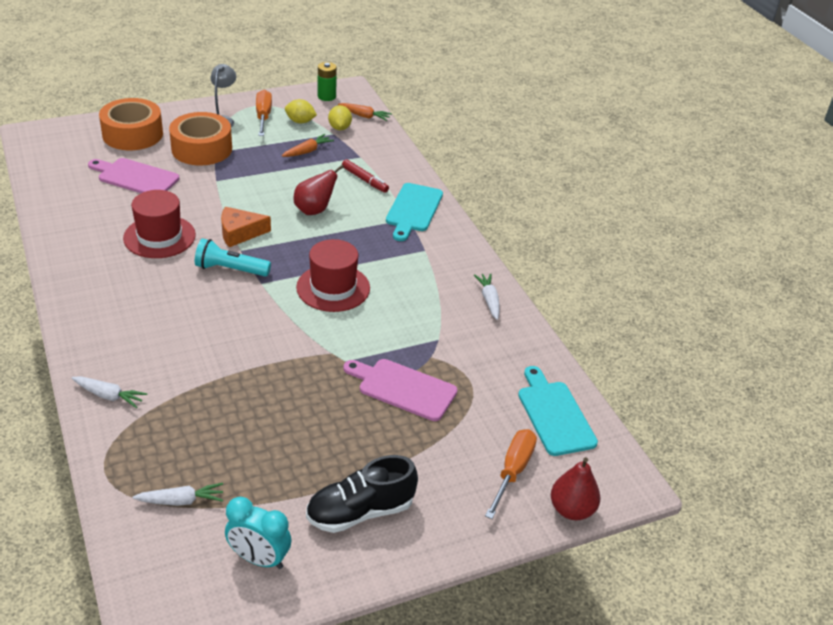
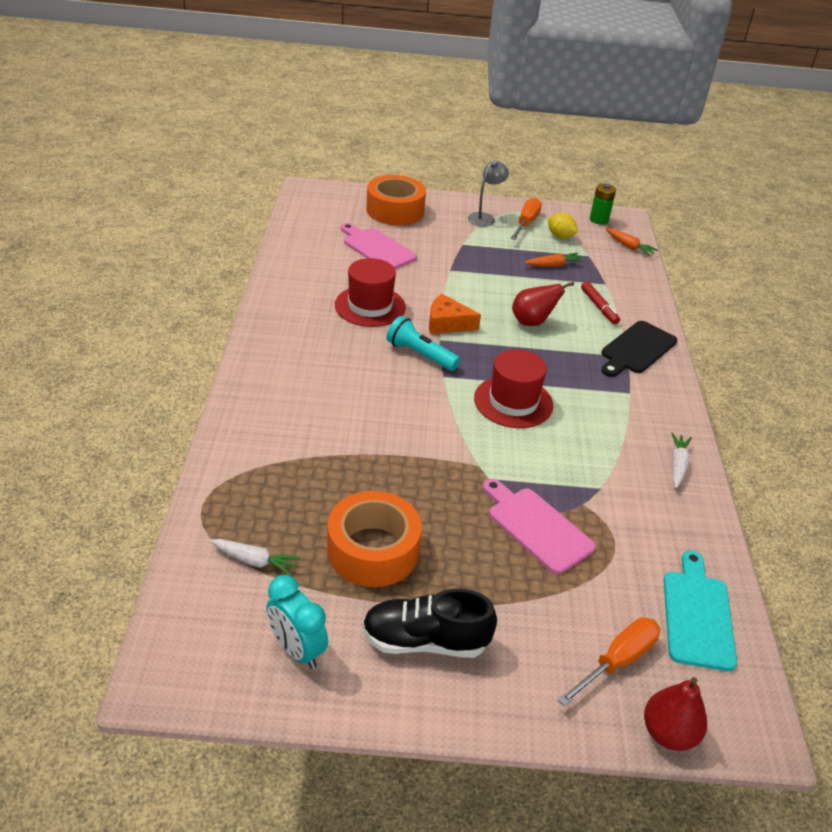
camera: 25 degrees right, 0 degrees up
white carrot [72,376,147,408] -> none
orange tape [169,112,232,165] -> orange tape moved to [327,491,422,587]
yellow lemon [328,105,352,131] -> none
turquoise cutting board [386,183,443,241] -> black cutting board [601,321,677,377]

